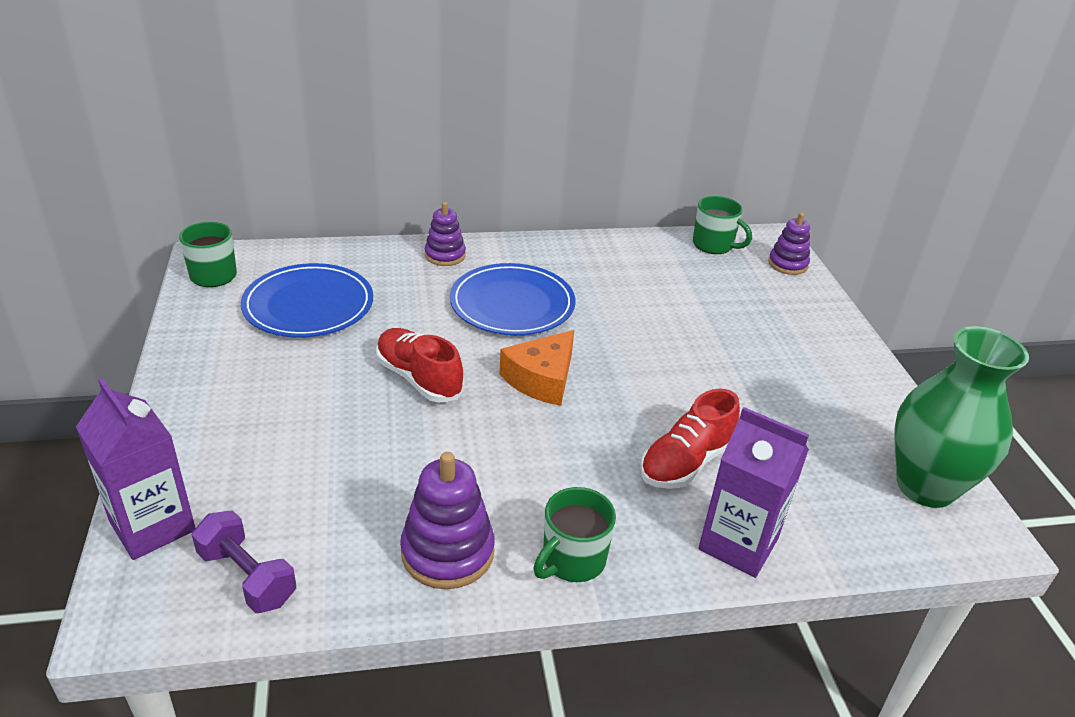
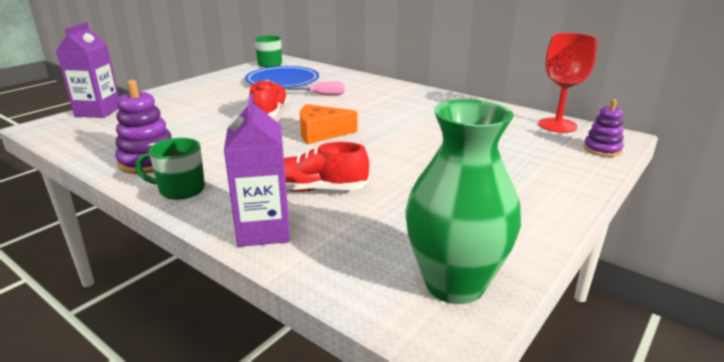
camera: 50 degrees right, 10 degrees down
purple dumbbell [192,510,296,613] -> none
purple stacking toy [425,202,466,266] -> none
blue plate [450,263,576,335] -> none
green mug [693,196,752,254] -> red goblet [538,33,598,133]
none -> pink screwdriver [284,81,344,95]

